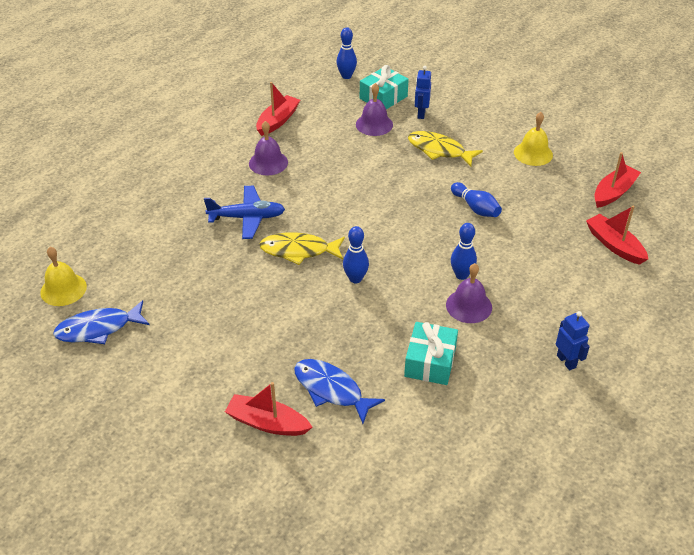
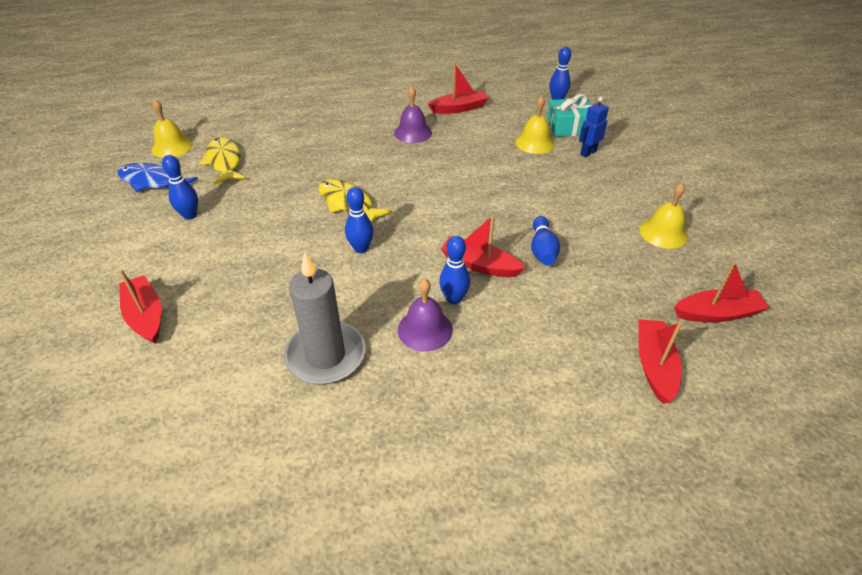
camera: 40 degrees right, 0 degrees up
blue plane [204,186,285,239] -> none
blue fish [294,359,385,424] -> none
purple bell [356,83,393,136] -> yellow bell [515,96,554,154]
turquoise gift [404,322,458,385] -> grey candle [284,252,366,384]
yellow fish [408,131,483,167] -> yellow fish moved to [200,137,245,185]
blue robot [556,311,590,370] -> none
none -> blue bowling pin [162,155,198,220]
none -> red boat [440,215,525,277]

